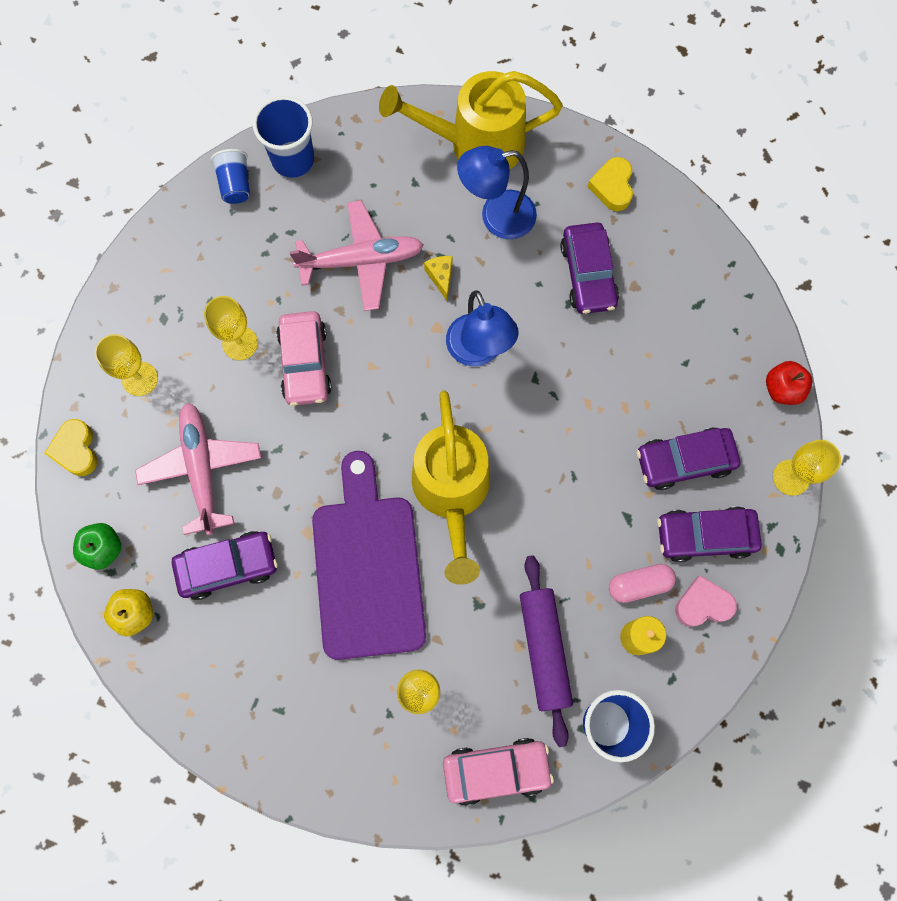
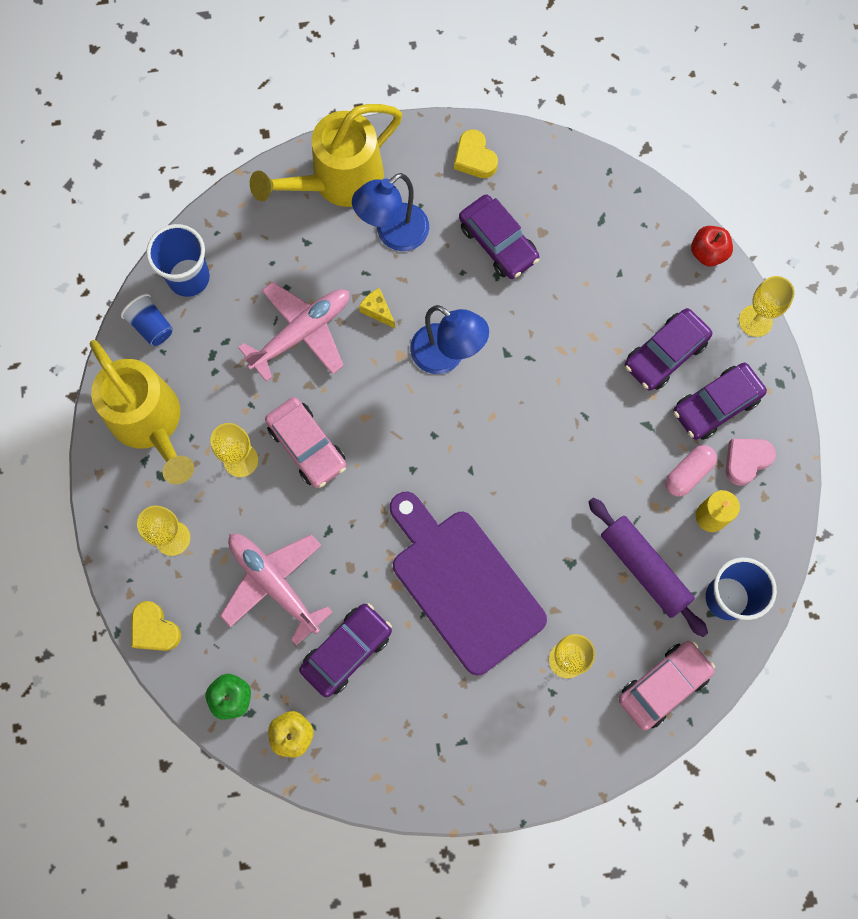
camera: 30 degrees left, 0 degrees up
yellow watering can [412,390,490,585] -> yellow watering can moved to [90,340,194,484]

